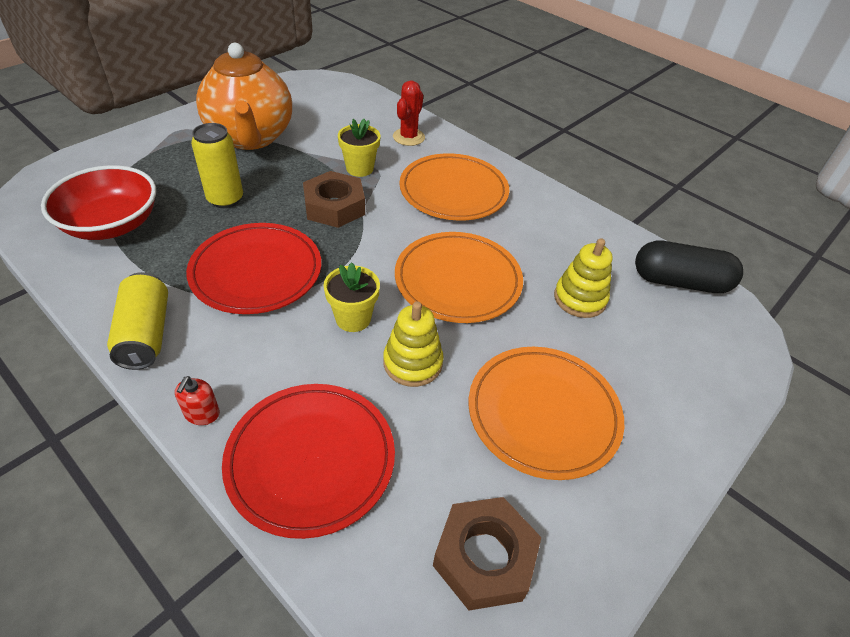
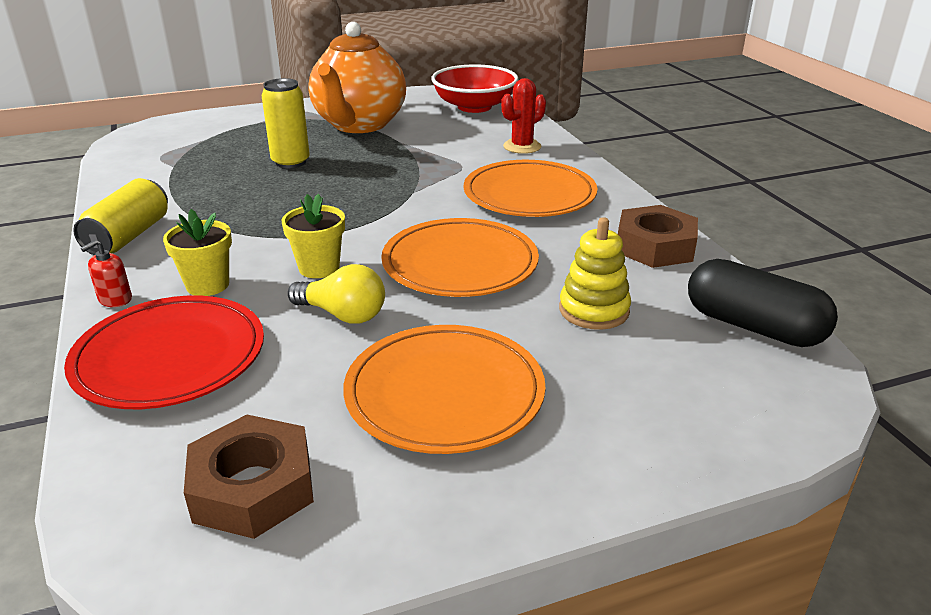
camera: 30 degrees right, 15 degrees down
red bowl [41,165,156,240] -> red bowl moved to [431,65,519,113]
red plate [186,223,321,314] -> none
brown nut [303,171,365,228] -> brown nut moved to [618,205,698,268]
yellow flower pot [338,119,381,177] -> yellow flower pot moved to [163,209,232,296]
yellow stacking toy [383,301,444,387] -> yellow light bulb [288,264,385,324]

